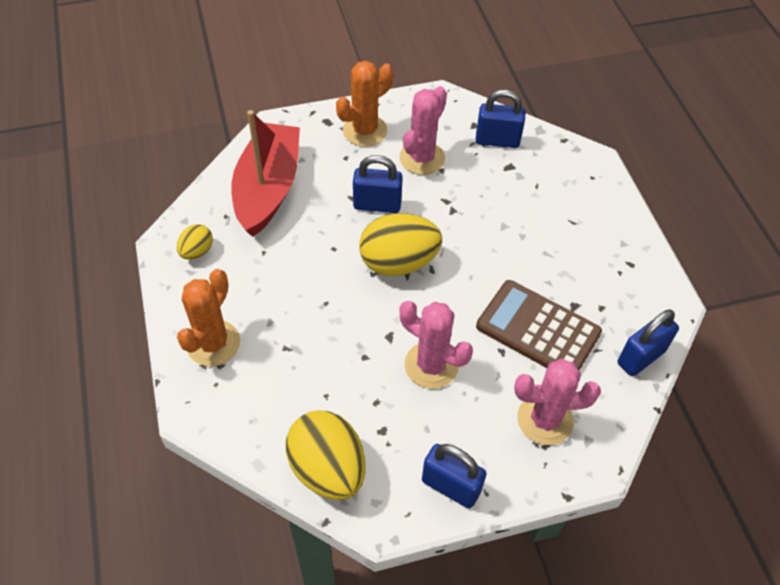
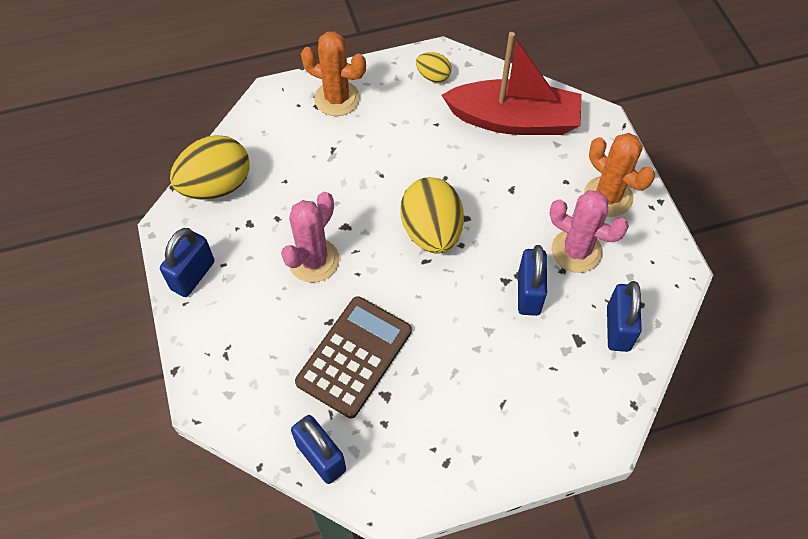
camera: 90 degrees right, 5 degrees up
blue padlock [353,155,403,213] -> blue padlock moved to [518,245,547,316]
pink cactus [514,359,601,445] -> none

